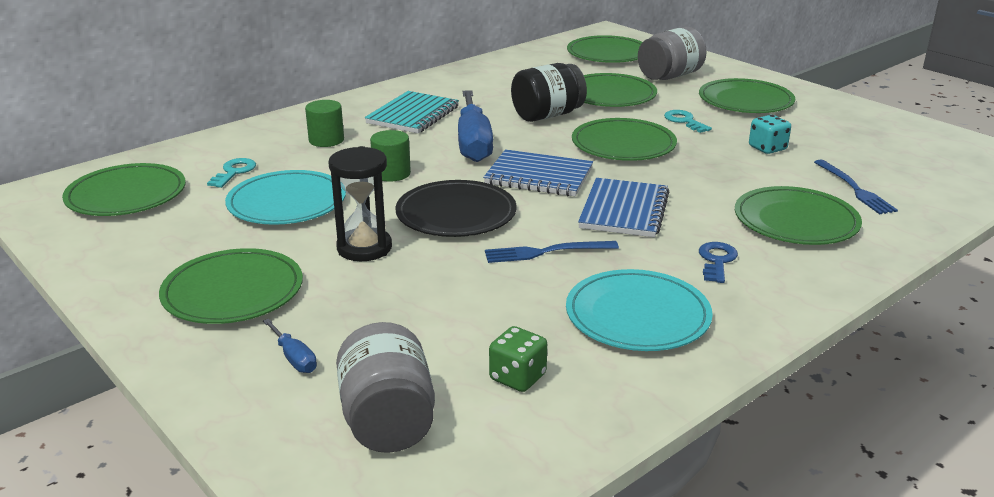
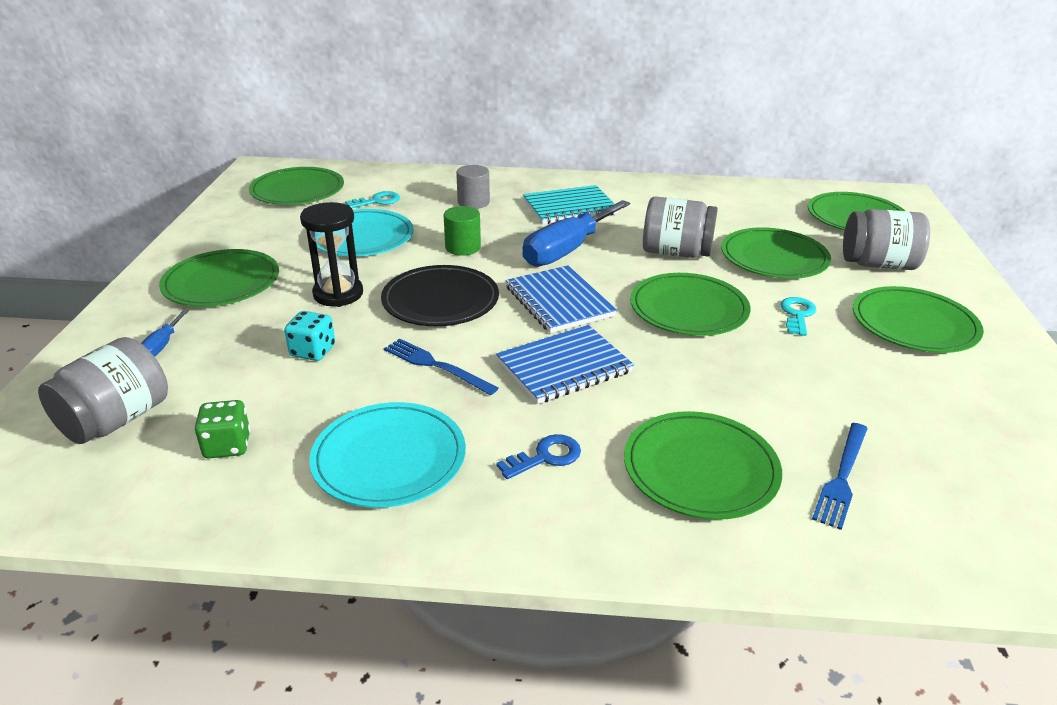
camera: 45 degrees right, 5 degrees up
green cylinder [305,100,344,147] -> grey cylinder [456,165,490,209]
black jar [511,63,587,122] -> grey jar [643,197,718,258]
turquoise dice [749,115,791,154] -> turquoise dice moved to [284,311,335,361]

